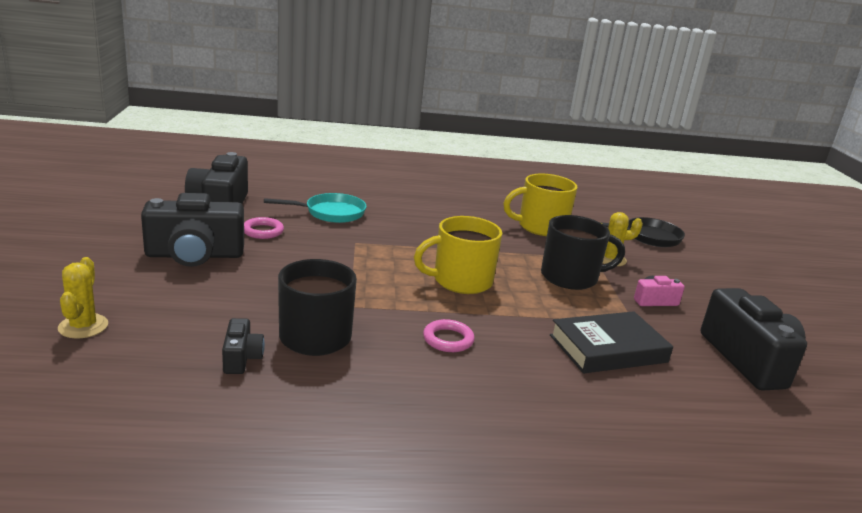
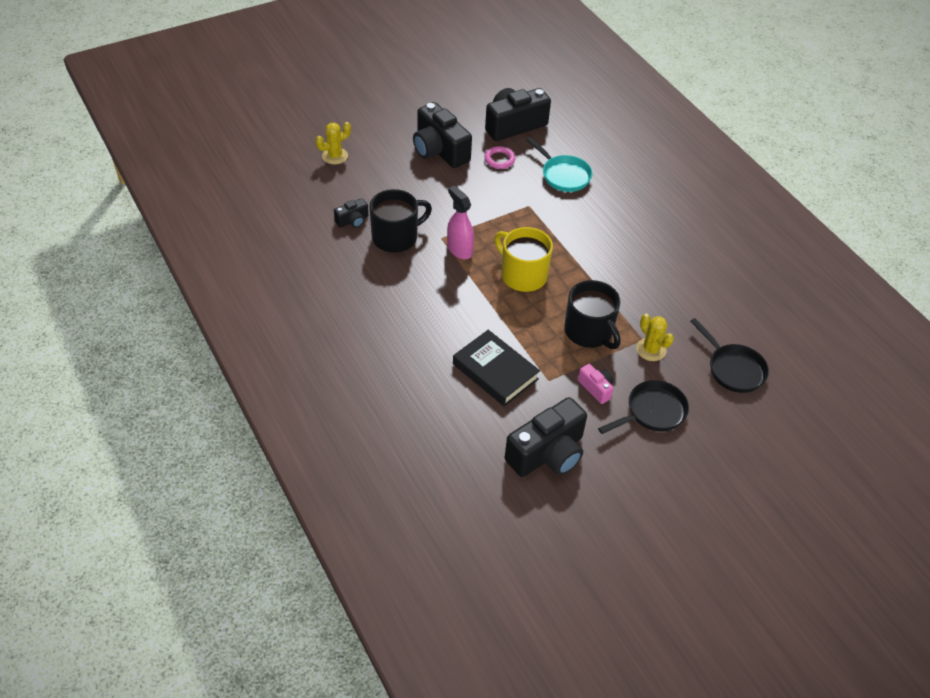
camera: 65 degrees right, 25 degrees up
pink ring [423,319,475,352] -> none
yellow mug [503,173,578,236] -> none
none -> pink spray bottle [447,185,474,259]
none -> black pan [598,380,689,434]

